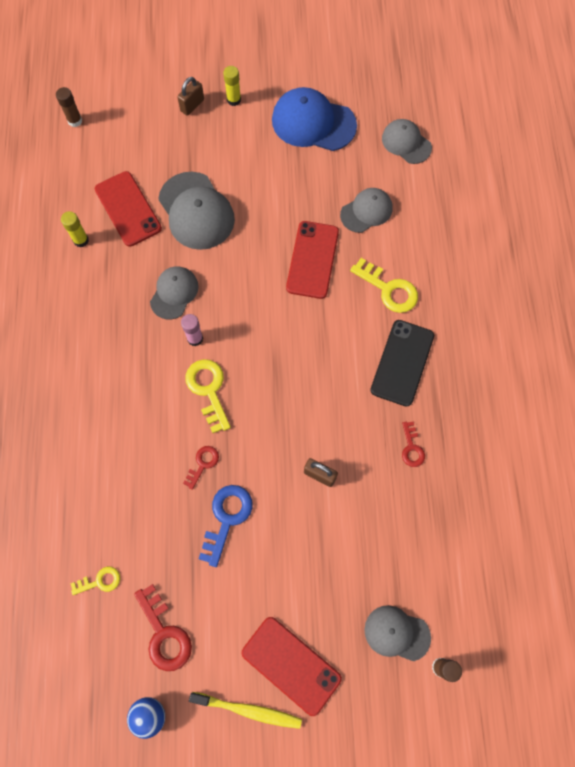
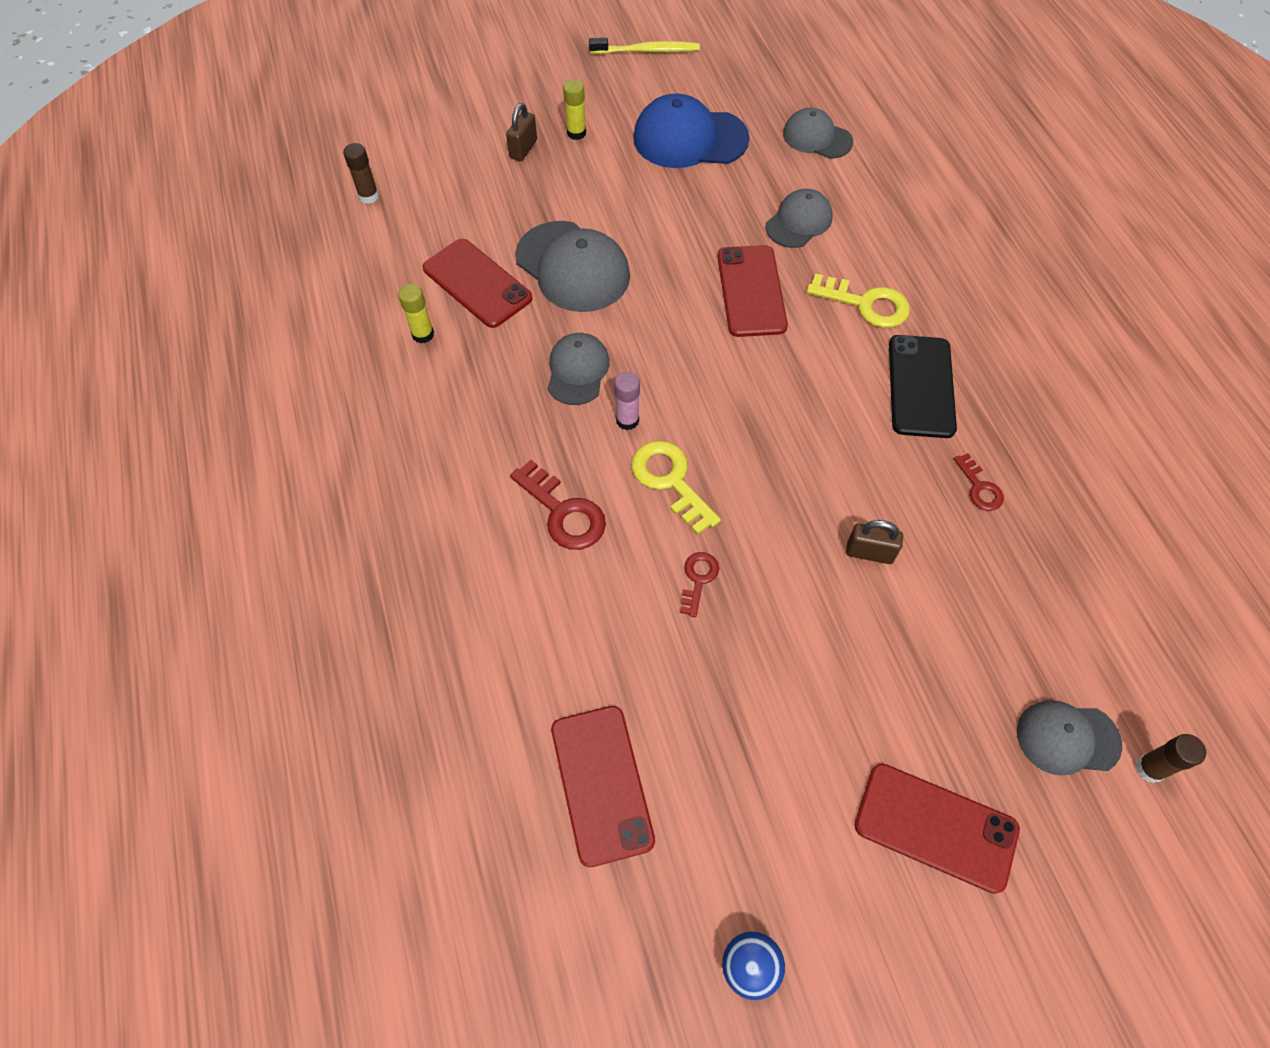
camera: 15 degrees left, 10 degrees down
yellow key [70,567,120,595] -> red phone [551,706,655,867]
red key [134,584,192,671] -> red key moved to [510,460,606,550]
yellow toothbrush [189,692,302,729] -> yellow toothbrush moved to [589,38,700,54]
blue key [199,485,253,567] -> none

